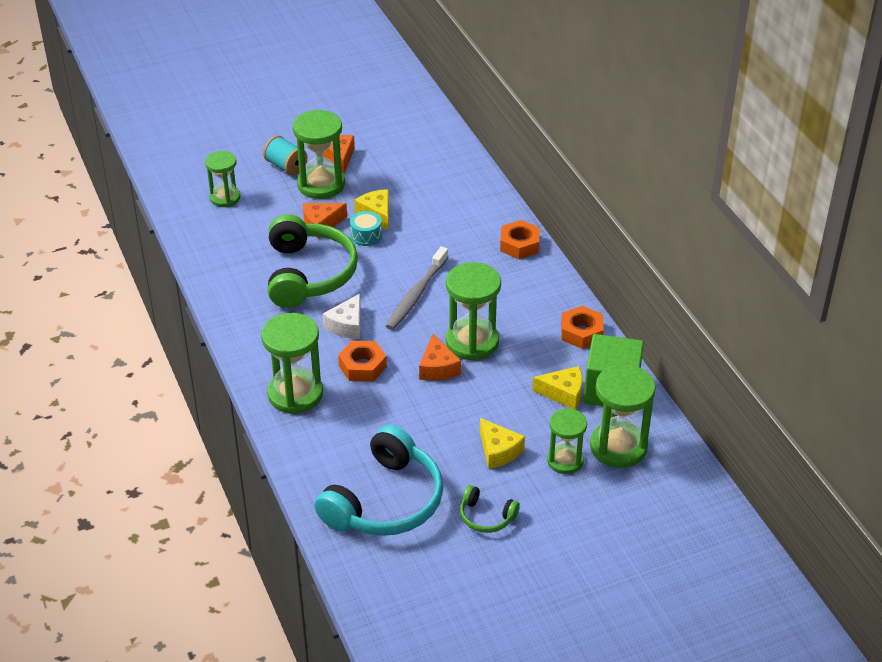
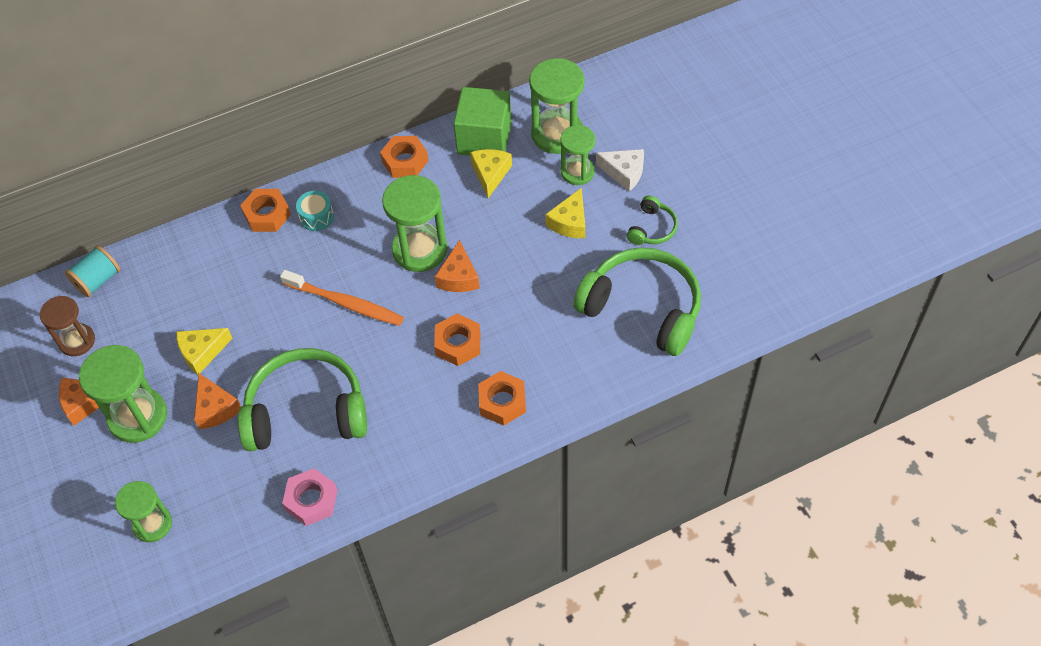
camera: 90 degrees left, 15 degrees up
green hourglass [261,313,323,414] -> orange nut [478,371,526,426]
turquoise spool [263,135,307,175] -> turquoise spool moved to [65,245,120,297]
turquoise headphones [315,425,443,536] -> green headphones [573,247,701,356]
white cheese [323,294,361,339] -> white cheese moved to [596,149,644,192]
turquoise drum [350,211,382,246] -> turquoise drum moved to [296,191,334,231]
grey toothbrush [386,246,448,330] -> orange toothbrush [280,270,404,326]
orange cheese [419,334,461,381] -> orange cheese turned 105 degrees clockwise [435,240,480,292]
yellow cheese [480,418,525,469] -> yellow cheese turned 150 degrees clockwise [545,188,585,238]
none -> brown hourglass [40,296,95,356]
none -> pink nut [282,468,337,526]

